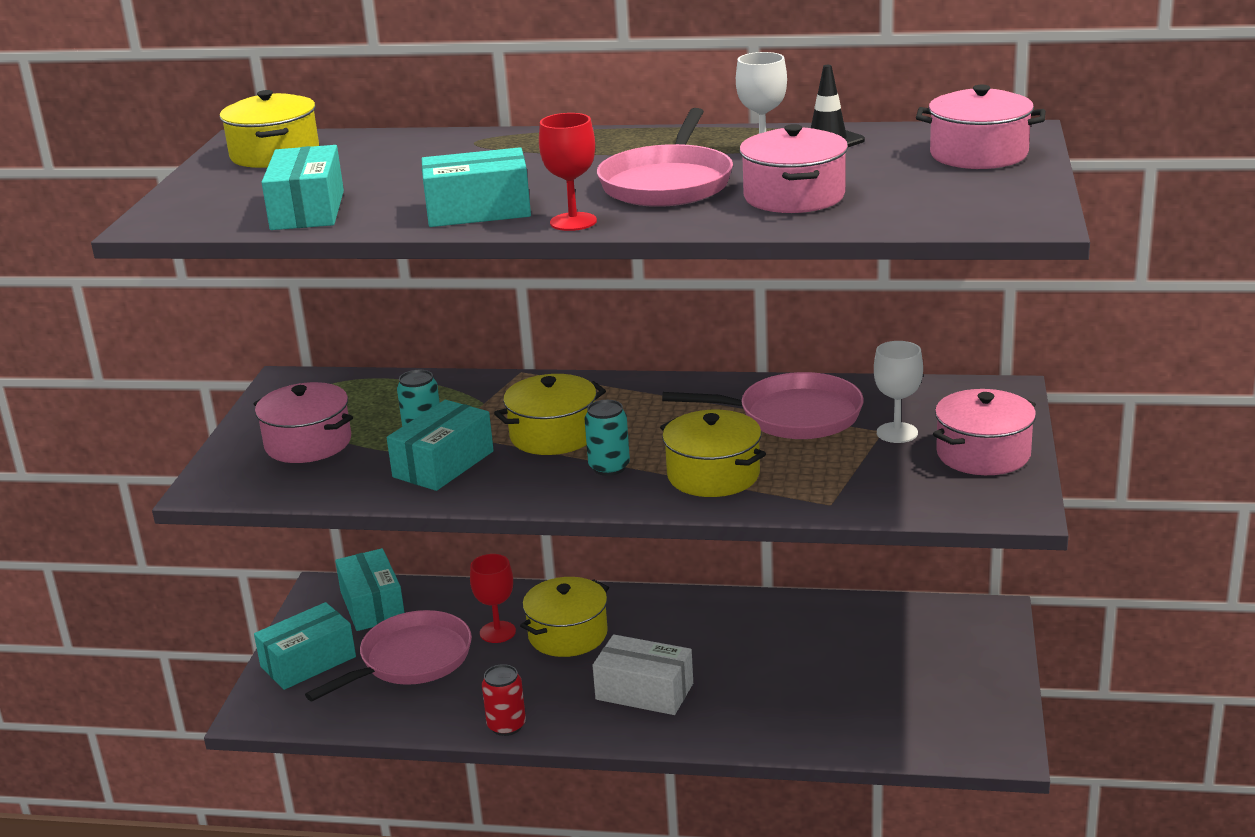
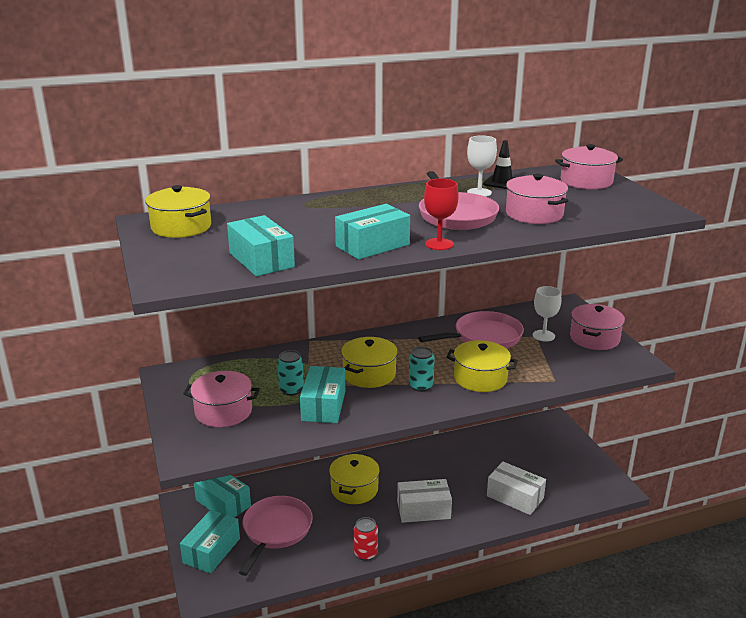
camera: 30 degrees left, 0 degrees up
red goblet [470,554,516,643] -> none
none -> white box [487,462,546,515]

